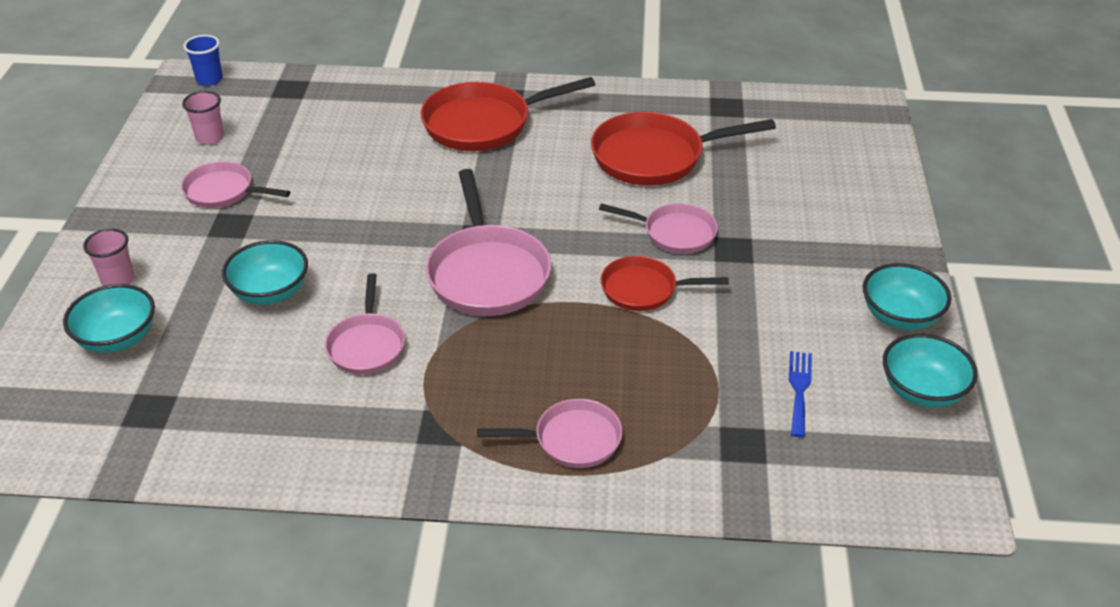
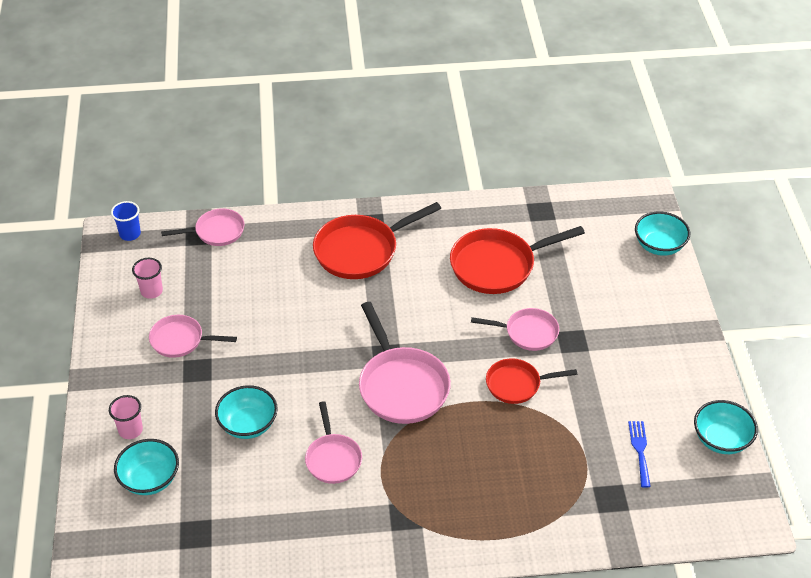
camera: 10 degrees left, 5 degrees up
pink pan [477,399,623,468] -> pink pan moved to [161,209,245,246]
turquoise bowl [863,263,951,330] -> turquoise bowl moved to [635,211,690,256]

